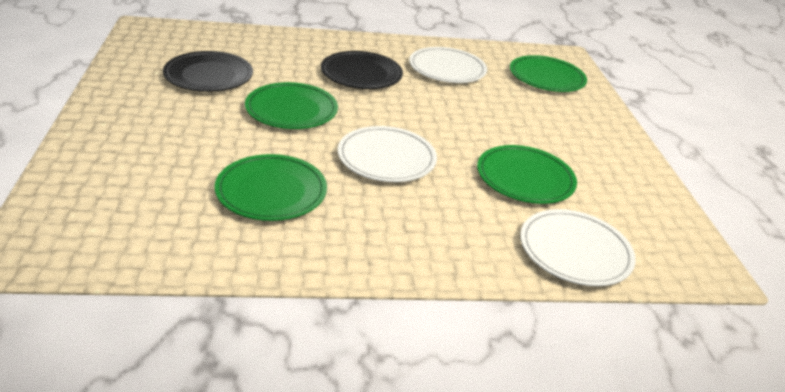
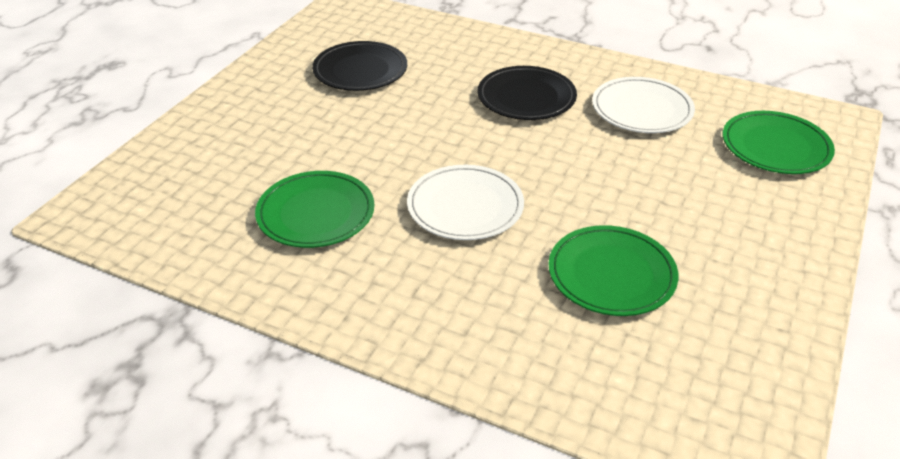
camera: 35 degrees right, 5 degrees up
green plate [245,82,338,129] -> none
white plate [520,209,636,286] -> none

